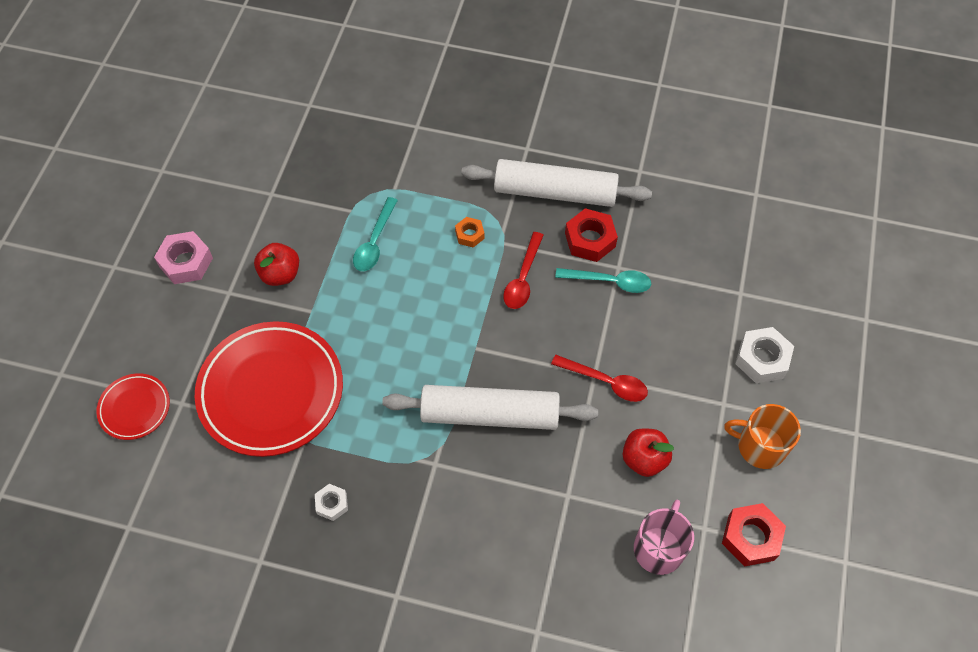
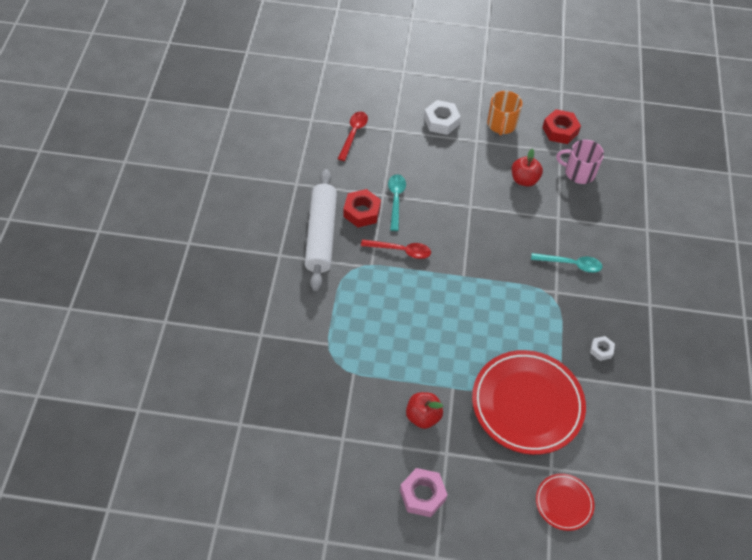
camera: 100 degrees left, 5 degrees down
turquoise spoon [353,197,398,271] -> turquoise spoon moved to [531,253,603,273]
white rolling pin [382,385,598,430] -> none
orange nut [455,217,485,247] -> none
red spoon [551,355,648,402] -> red spoon moved to [338,112,368,161]

